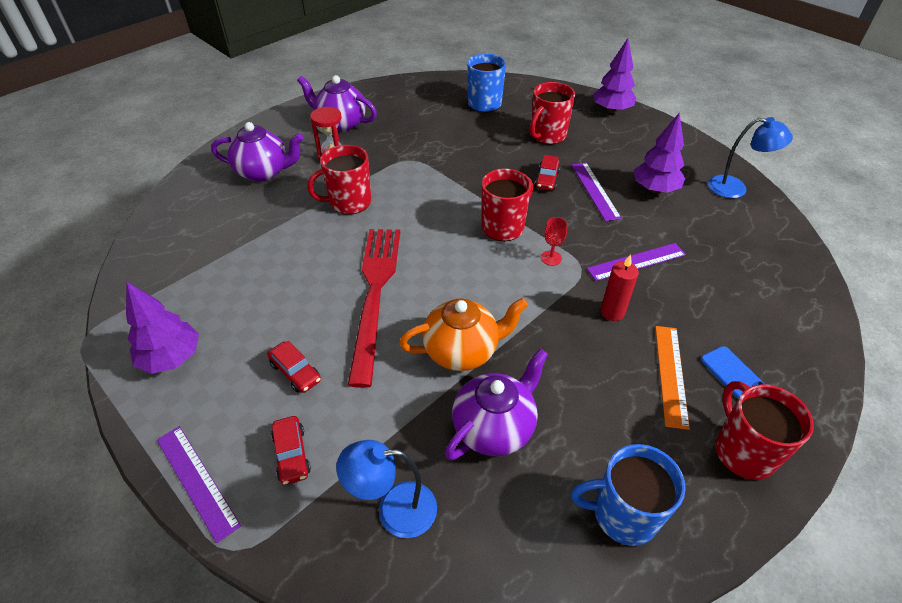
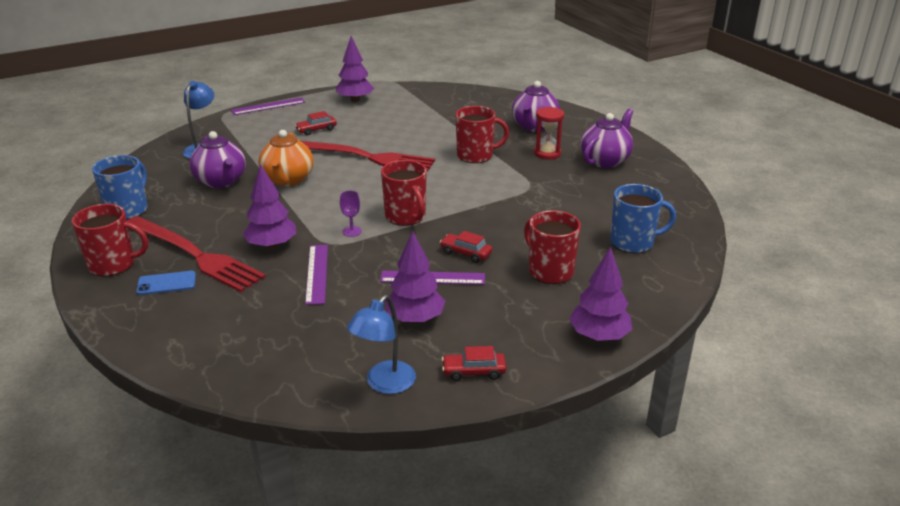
camera: 105 degrees right, 15 degrees down
red car [271,416,311,485] -> red car moved to [442,346,506,381]
red mug [307,145,371,215] -> red mug turned 90 degrees clockwise [456,106,509,163]
red goblet [541,217,567,266] -> purple goblet [340,191,362,237]
red candle [601,254,639,321] -> purple tree [242,164,296,249]
orange ruler [655,326,690,430] -> red fork [127,216,266,292]

